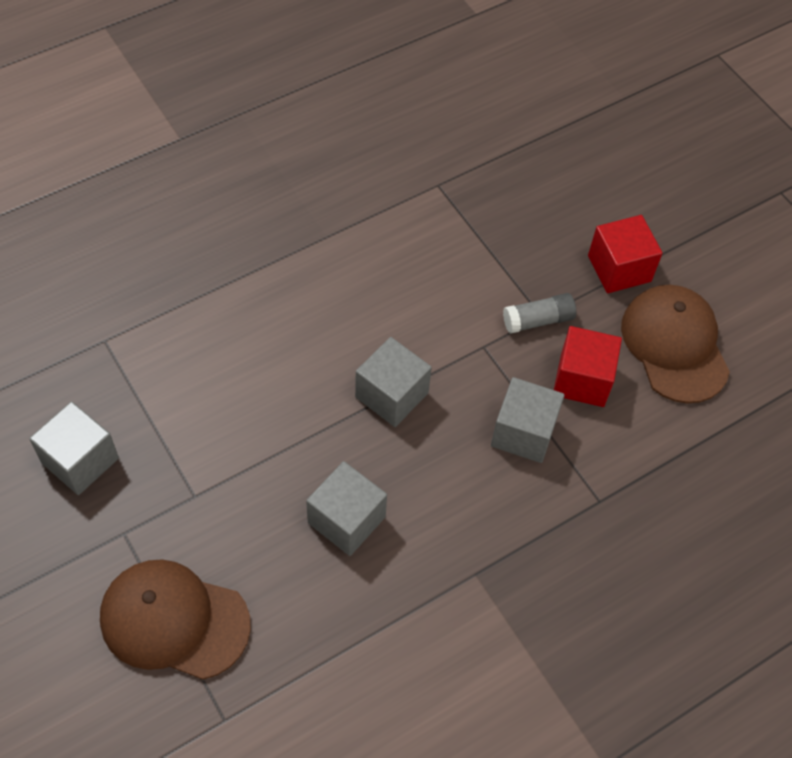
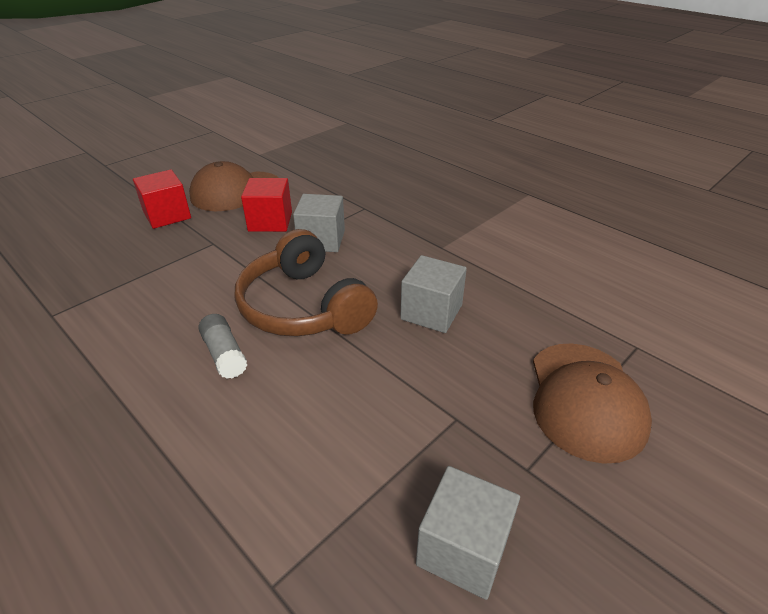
camera: 100 degrees left, 20 degrees down
grey cube [355,337,432,427] -> brown headphones [235,229,378,337]
grey glue stick [503,293,576,334] -> grey glue stick moved to [198,314,247,379]

